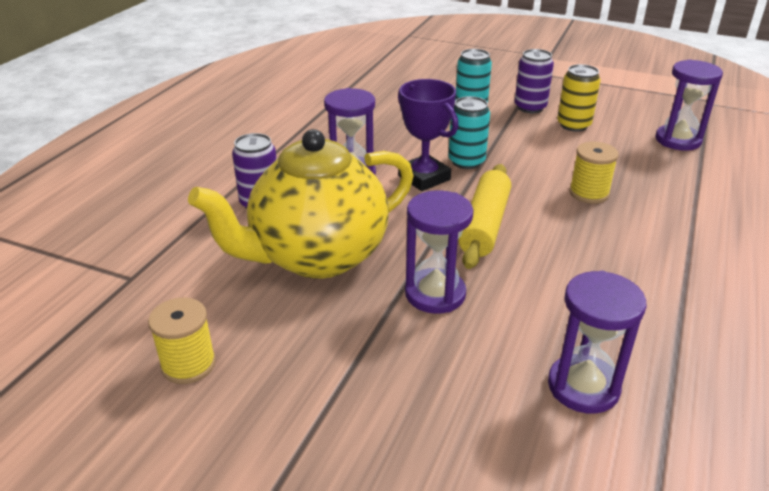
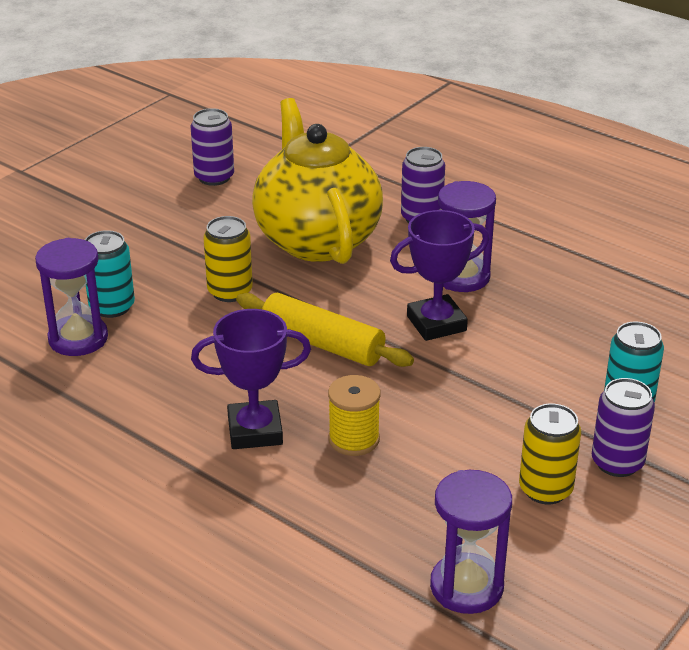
camera: 105 degrees right, 0 degrees up
yellow spool [148,297,216,384] -> purple can [190,108,234,186]
purple hourglass [405,190,473,314] -> yellow can [203,216,253,302]
turquoise can [448,96,490,169] -> turquoise can moved to [85,230,135,318]
none -> purple trophy [191,309,311,449]

